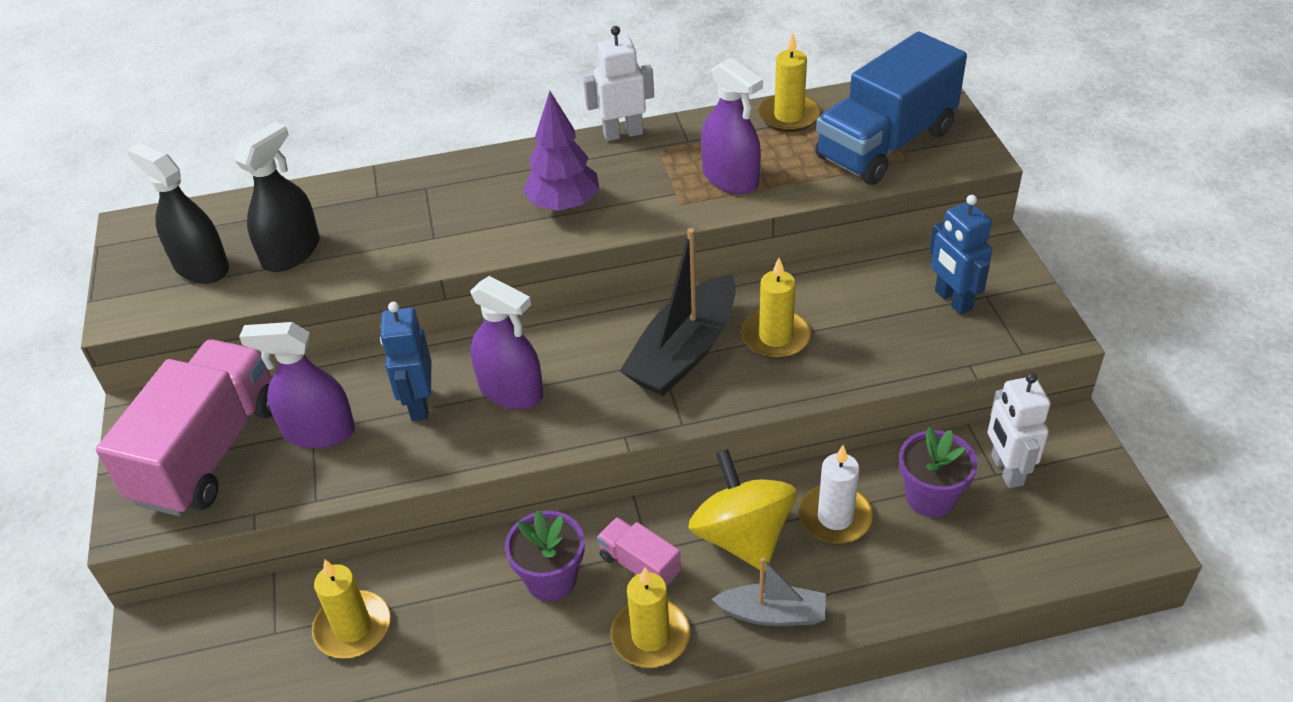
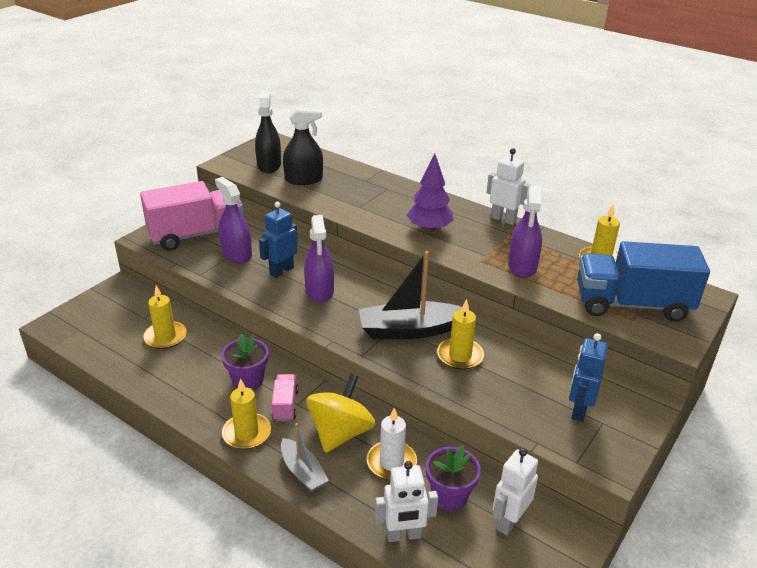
camera: 45 degrees right, 10 degrees down
none -> white robot [375,461,438,542]

